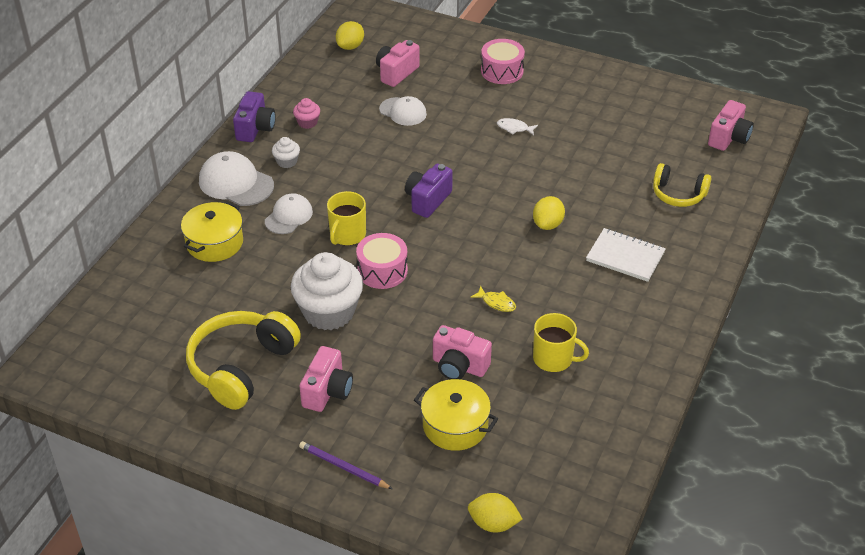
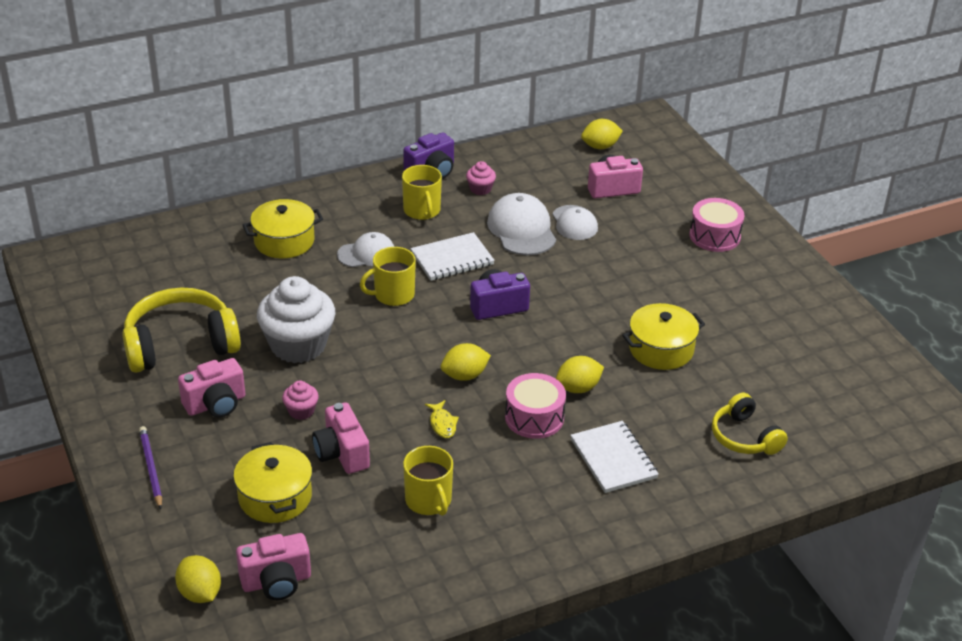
camera: 40 degrees right, 5 degrees down
white cap [199,151,274,206] -> white cap moved to [487,193,556,255]
white cupcake [272,137,300,168] -> yellow mug [402,165,442,220]
pink drum [356,233,408,289] -> pink drum moved to [505,373,566,439]
white fish [497,118,538,135] -> none
pink camera [708,100,754,151] -> pink camera moved to [236,533,311,600]
none -> pink cupcake [282,381,319,420]
none -> white notebook [411,232,495,281]
none -> yellow lemon [441,343,491,381]
none -> yellow pot [622,303,705,370]

